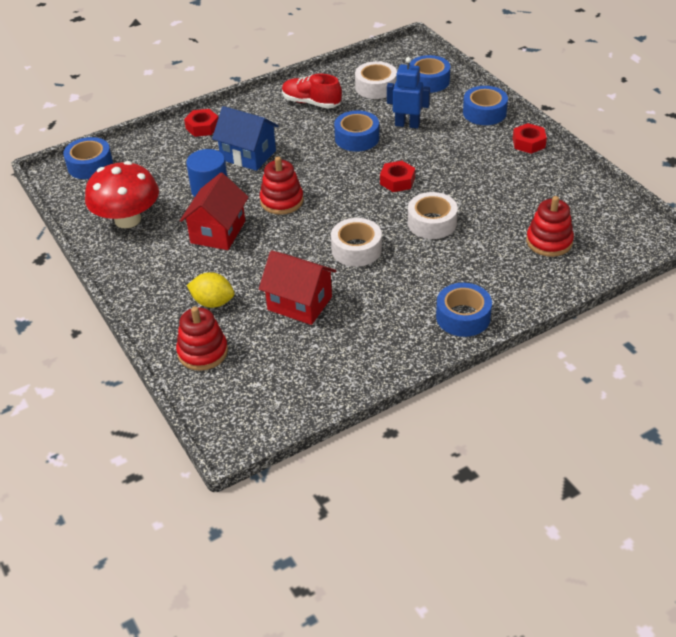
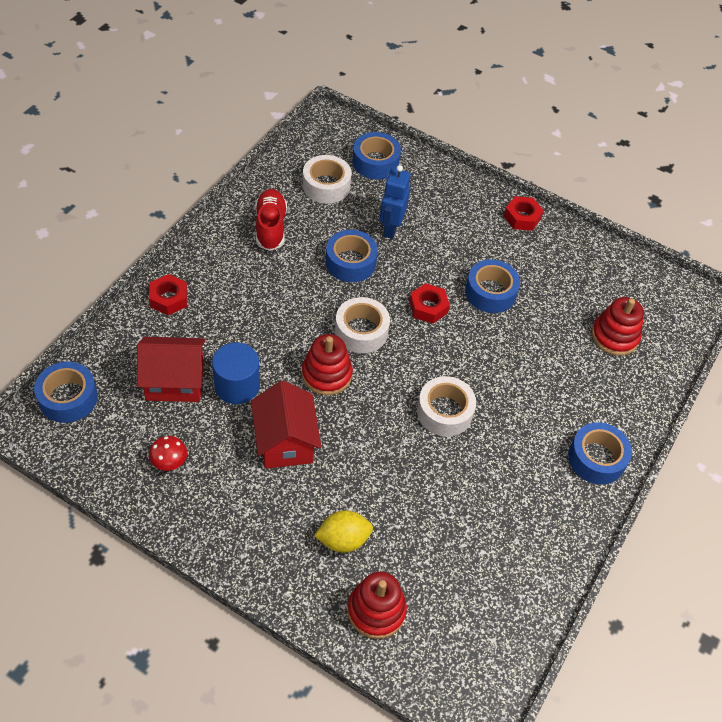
camera: 35 degrees left, 10 degrees up
red mushroom [85,161,159,228] -> red mushroom [149,436,187,471], size x0.42
blue house [212,106,279,171] -> none
red house [259,250,336,325] -> red house moved to [137,337,206,402]
red shoe [282,74,342,108] -> red shoe turned 90 degrees clockwise [255,189,287,251]
blue robot [387,57,430,129] -> blue robot turned 60 degrees counterclockwise [380,165,411,239]
white tape [408,192,458,239] -> white tape moved to [335,297,390,353]
blue tape [463,86,508,125] -> blue tape moved to [465,260,520,313]

